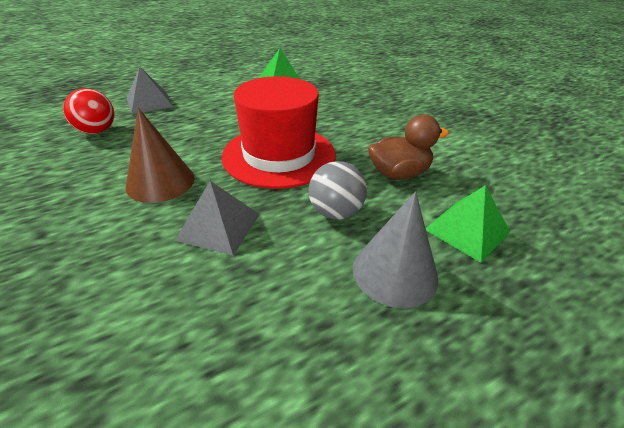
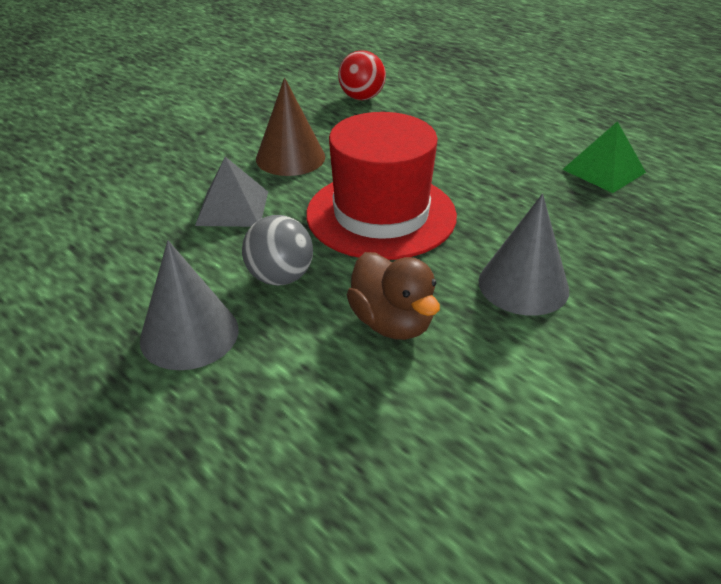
camera: 75 degrees right, 0 degrees up
grey pyramid [127,66,173,114] -> none
green pyramid [426,185,510,263] -> none
none -> grey cone [478,194,569,316]

